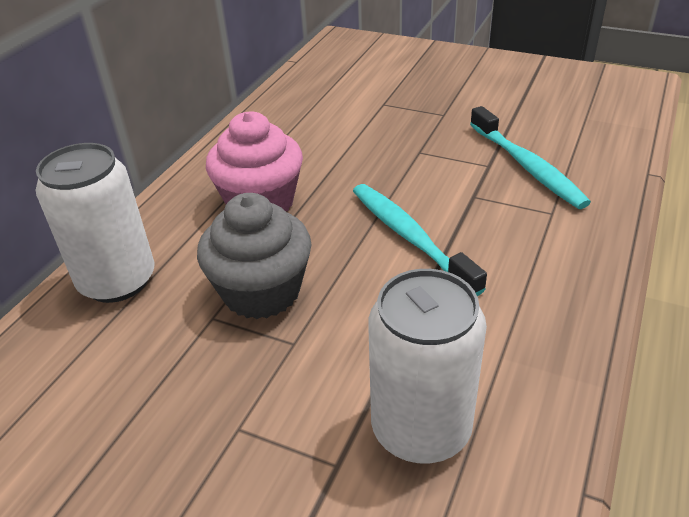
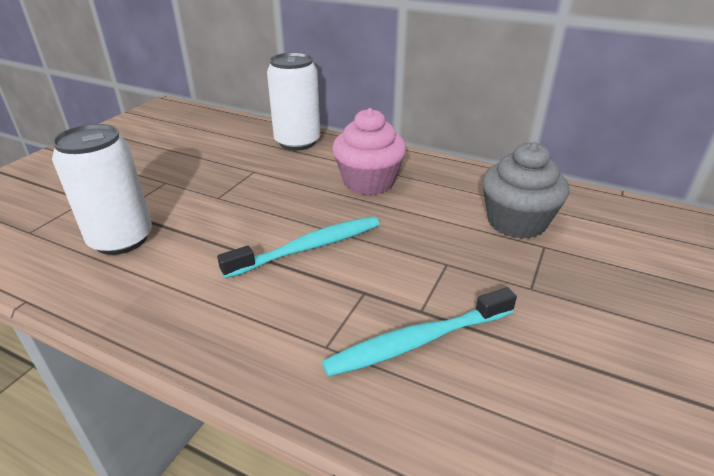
camera: 90 degrees right, 5 degrees down
grey cupcake [197,193,312,319] -> grey cupcake moved to [482,142,569,239]

